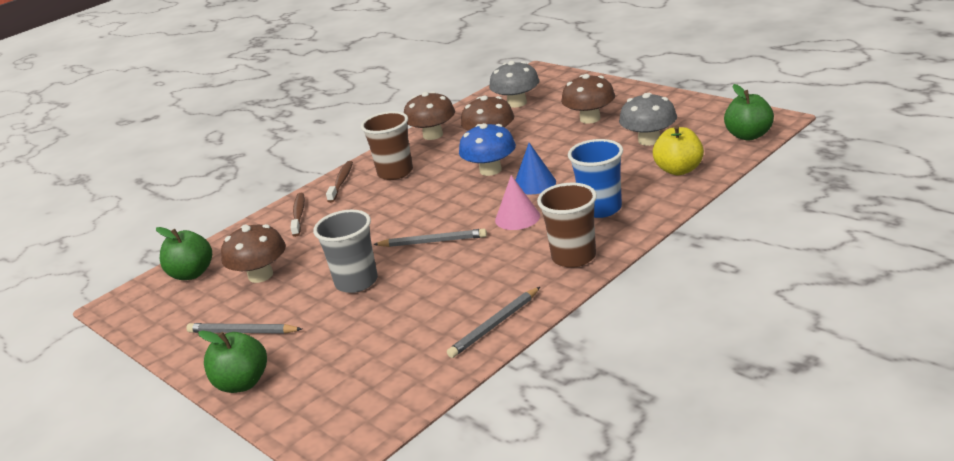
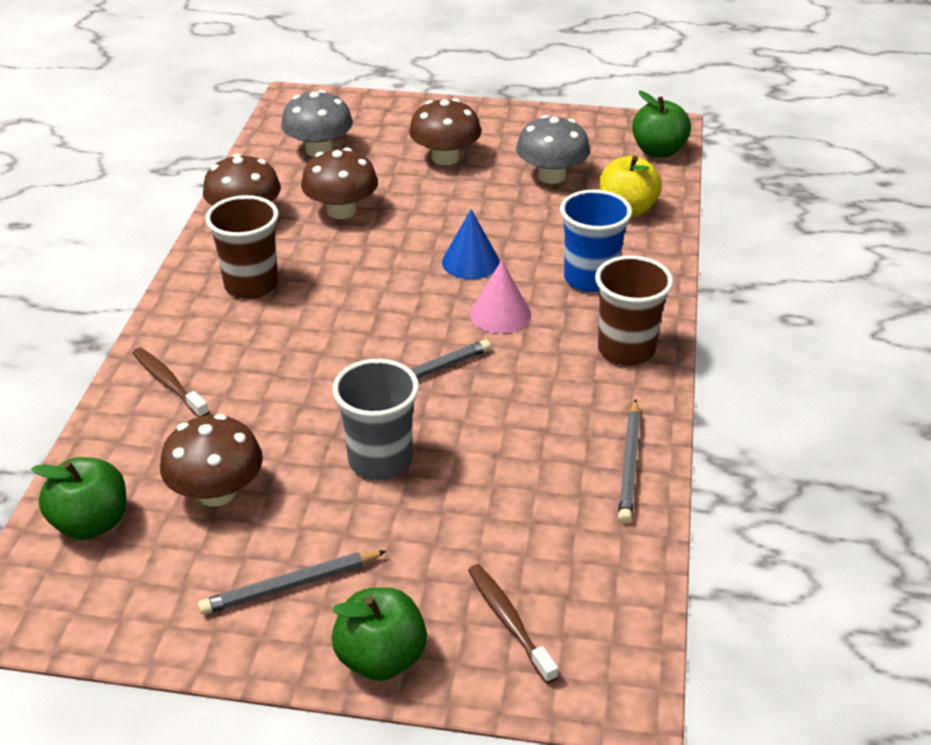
camera: 40 degrees left, 10 degrees up
brown toothbrush [326,161,353,203] -> brown toothbrush moved to [468,564,558,684]
blue mushroom [459,123,516,176] -> none

